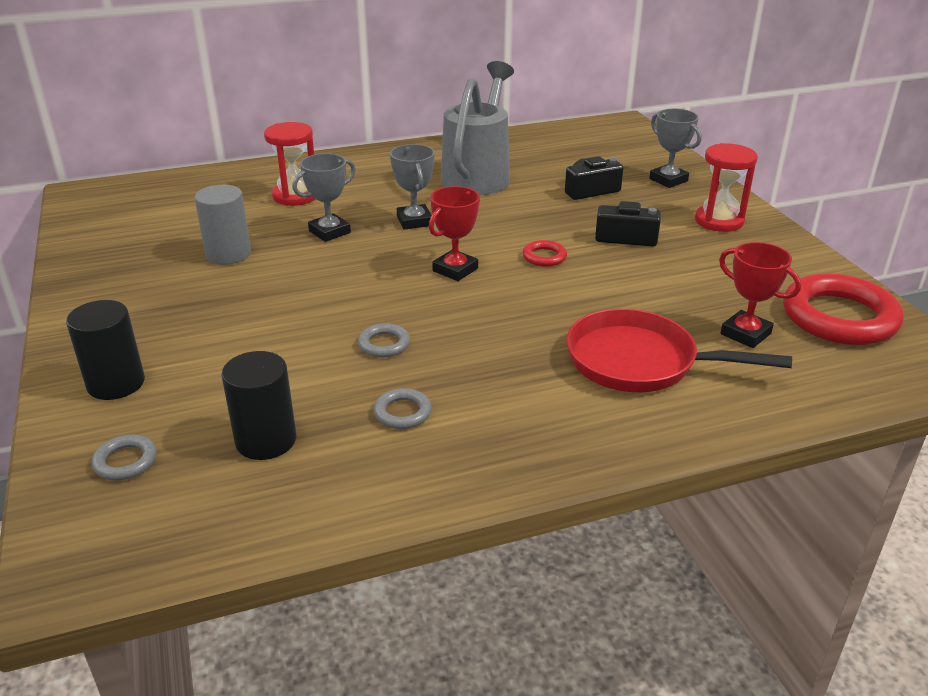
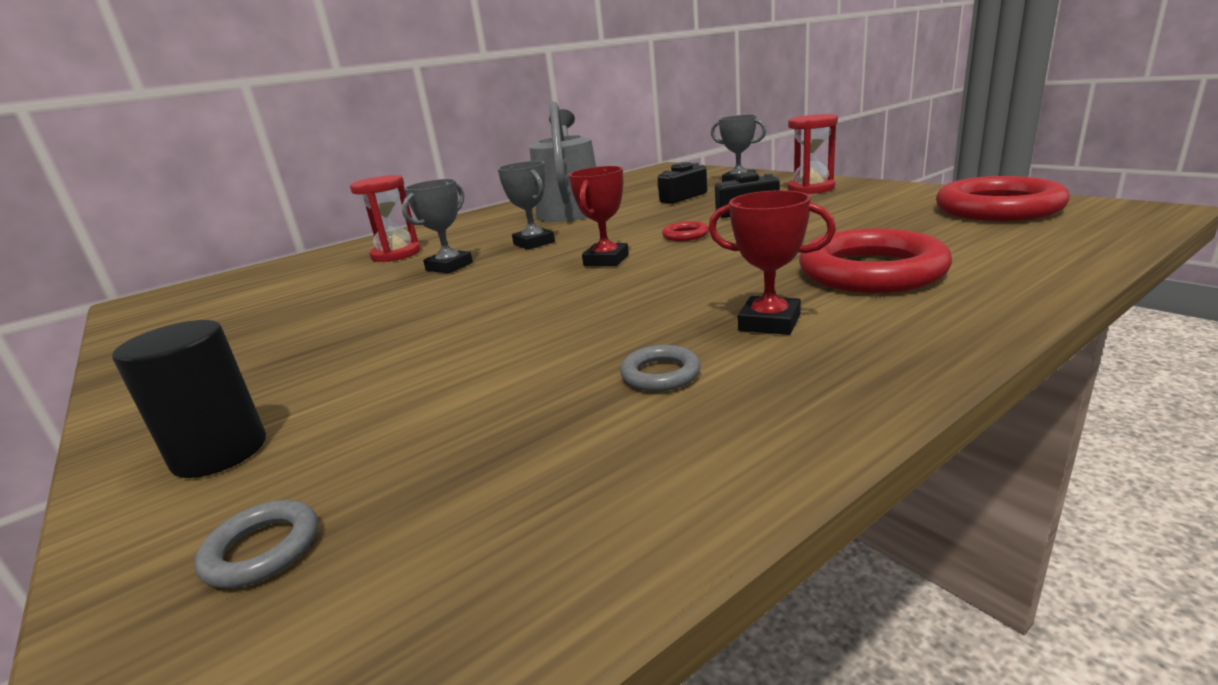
camera: 15 degrees left, 10 degrees down
grey cylinder [195,185,251,265] -> none
black cylinder [222,351,296,460] -> none
grey ring [358,323,410,358] -> none
red pan [566,309,792,392] -> red ring [799,228,952,293]
red trophy [719,242,801,348] -> red trophy moved to [708,190,836,335]

